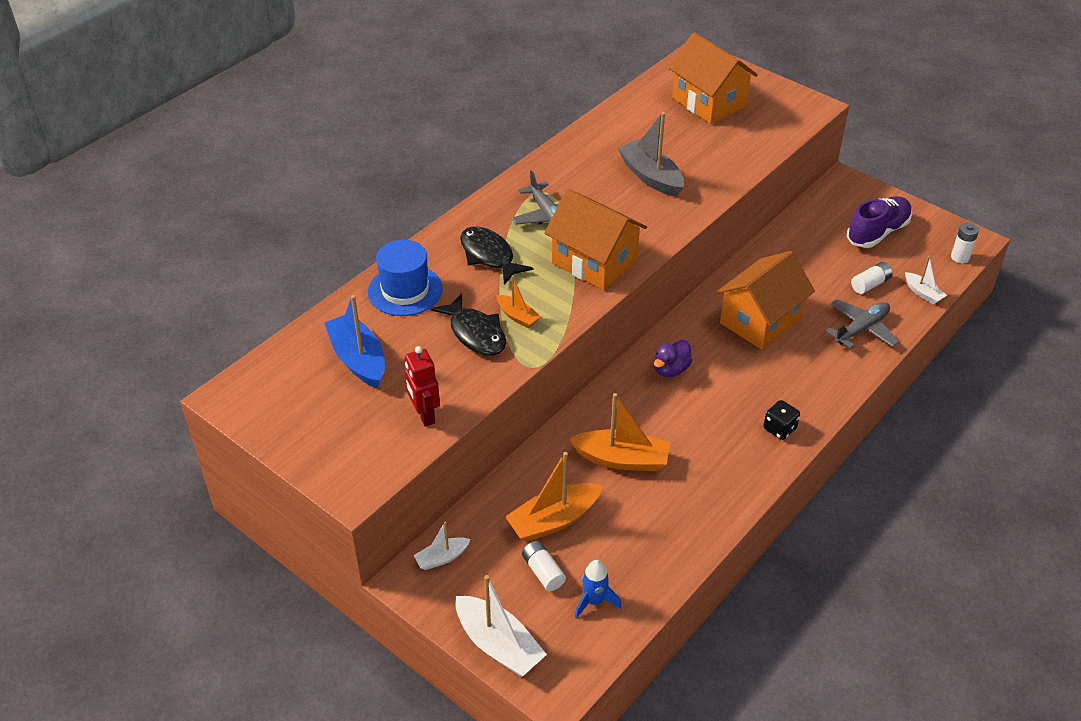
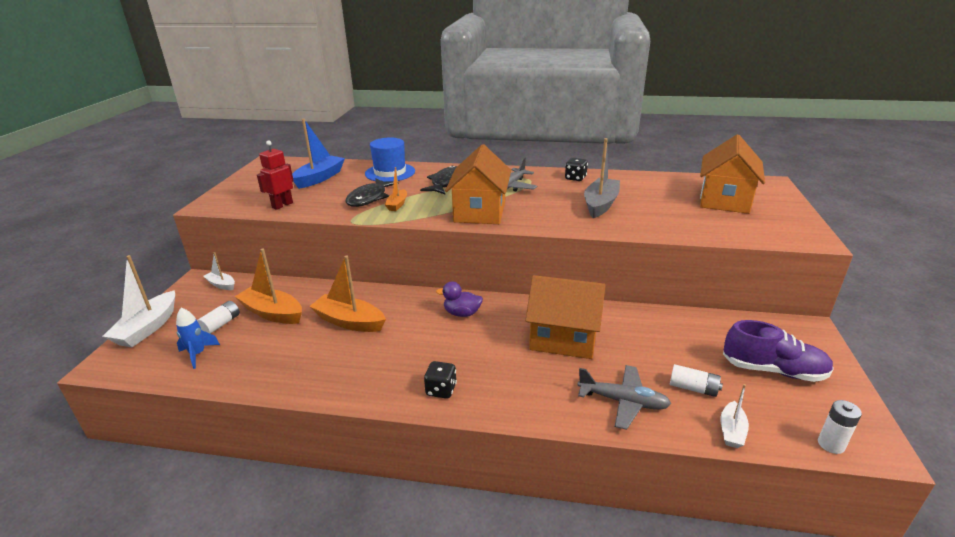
camera: 60 degrees right, 15 degrees down
orange boat [569,393,670,471] -> orange boat turned 135 degrees clockwise [309,256,386,332]
none -> black dice [565,158,588,181]

